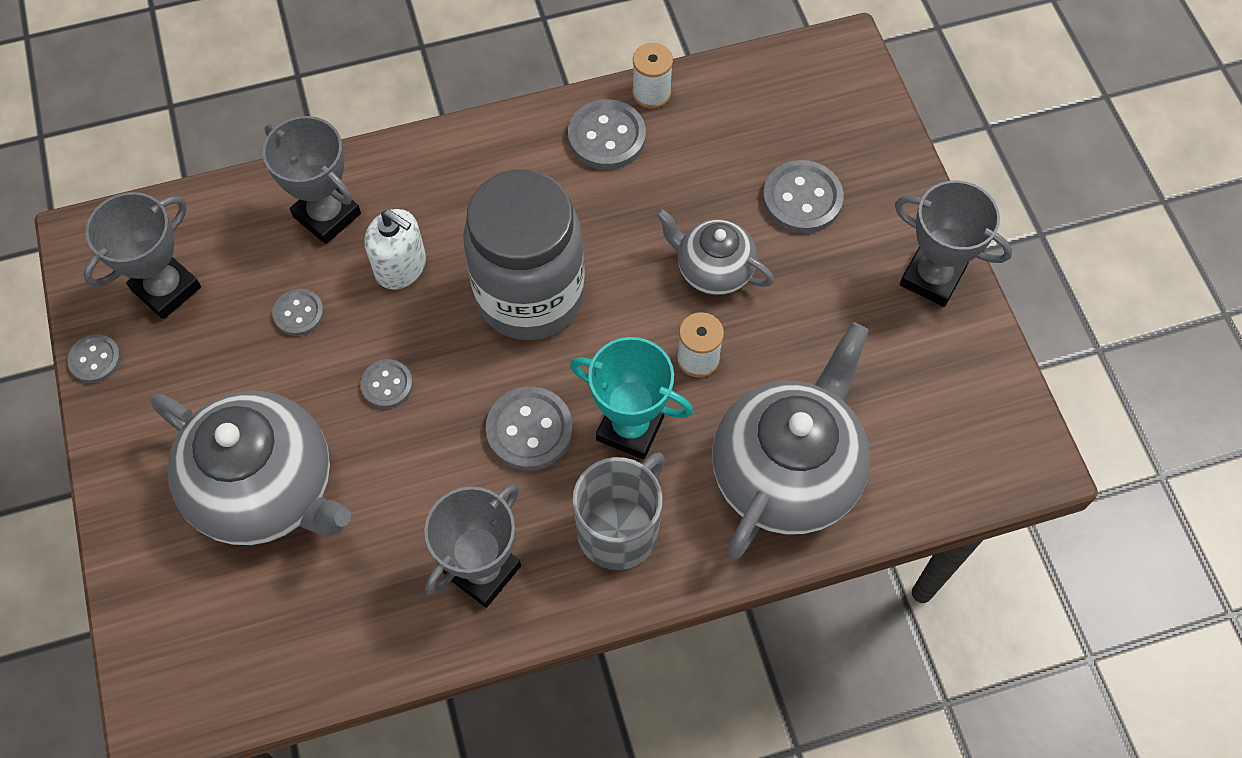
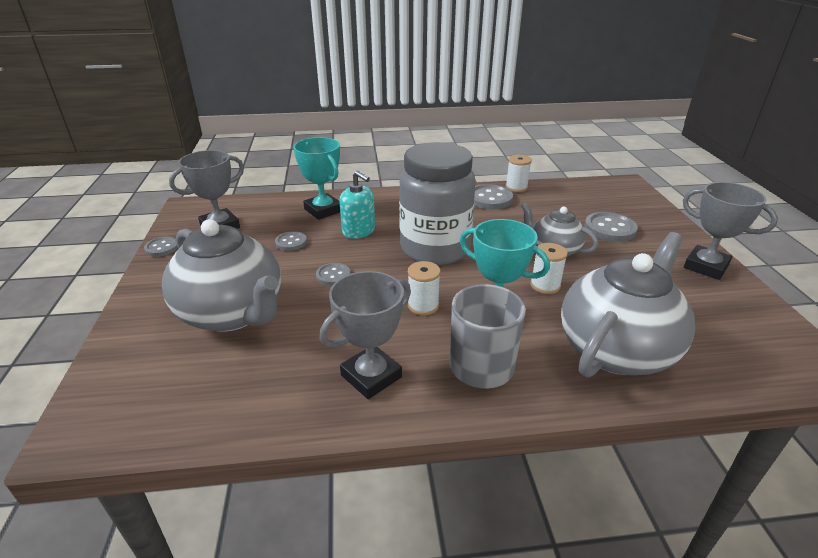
camera: 10 degrees right, 30 degrees down
grey trophy [262,116,361,244] -> turquoise trophy [294,137,340,220]
white soap dispenser [365,209,426,290] -> turquoise soap dispenser [339,171,375,239]
grey button [486,387,573,471] -> white spool [408,261,441,315]

